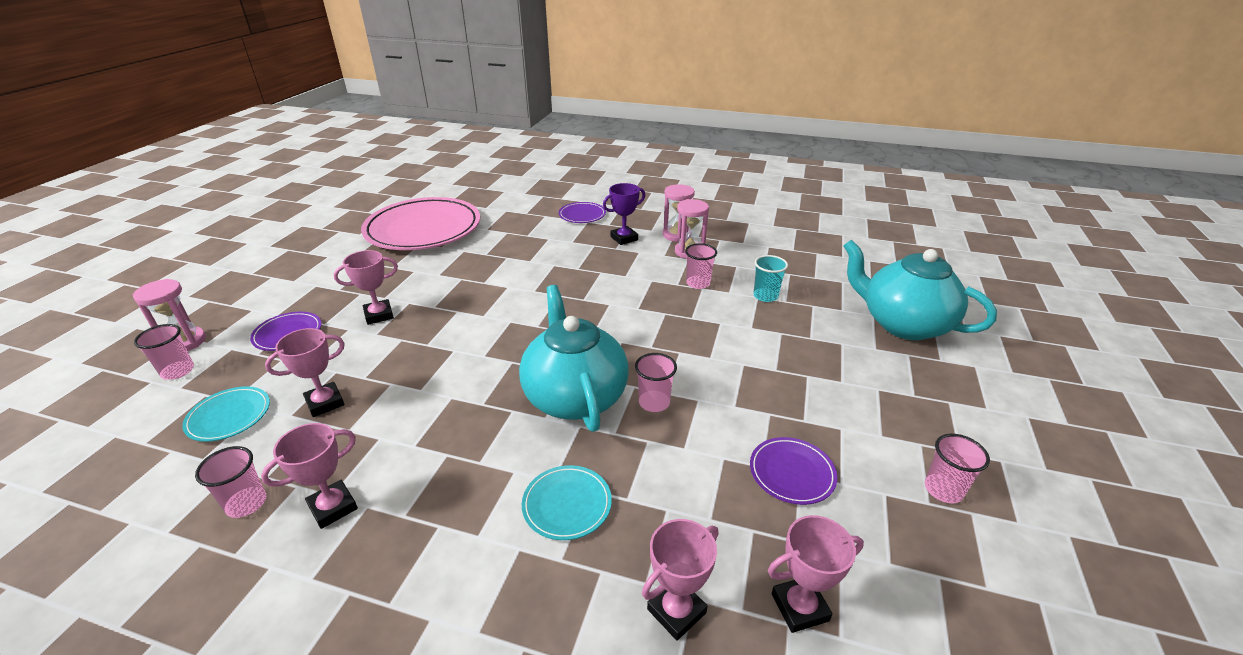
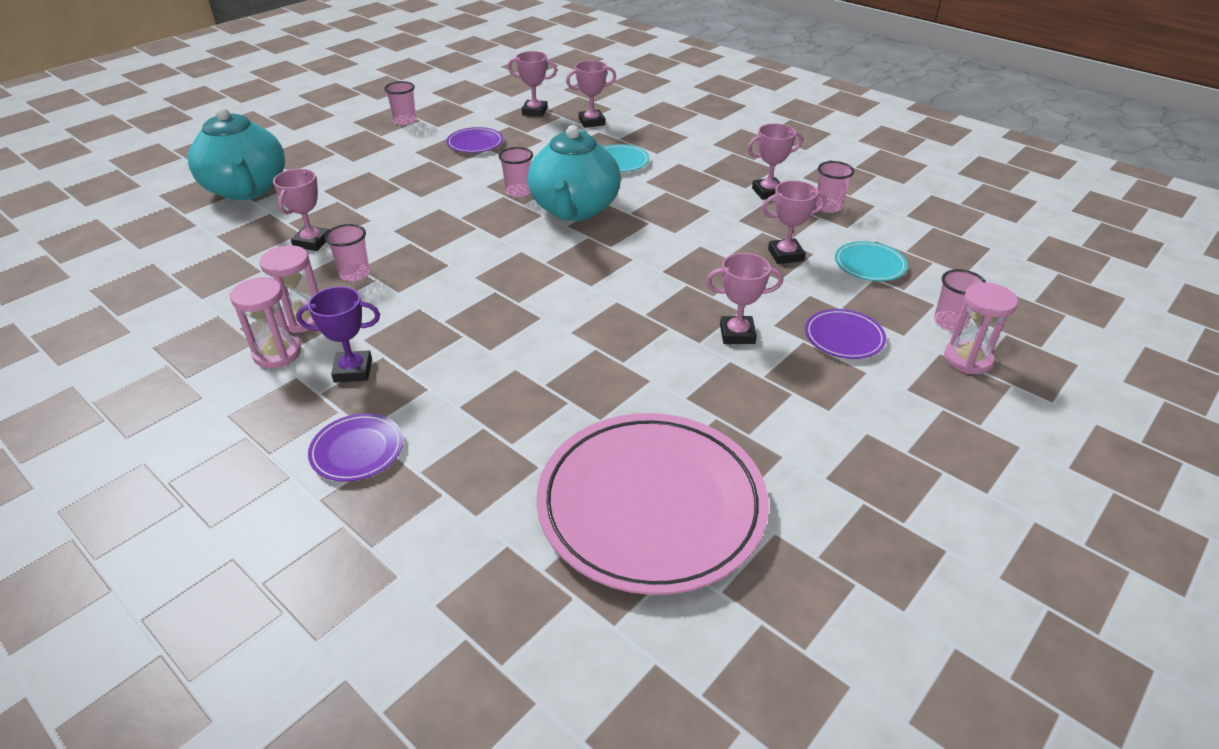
camera: 155 degrees left, 5 degrees up
turquoise cup [753,255,788,302] -> pink trophy [273,169,329,251]

